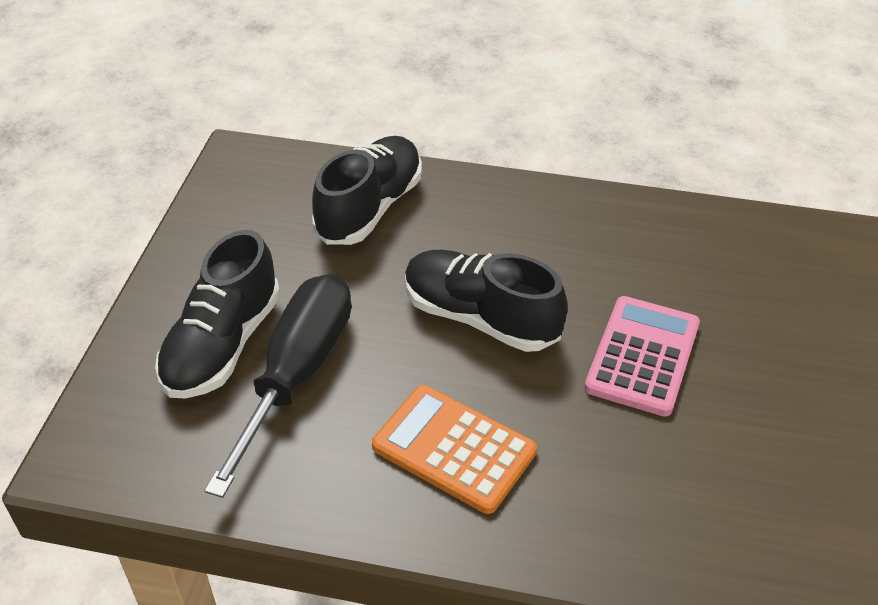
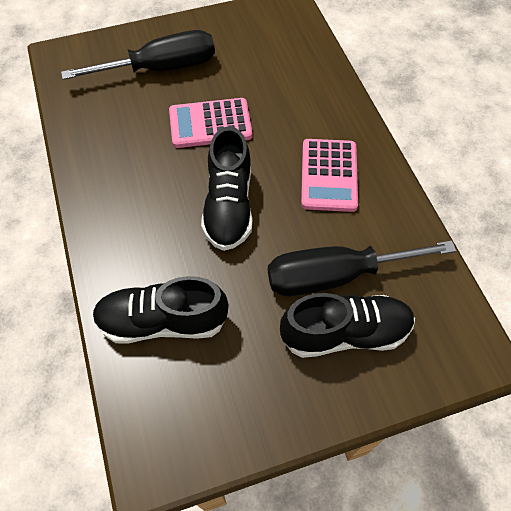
camera: 120 degrees left, 15 degrees up
orange calculator [372,385,537,514] -> pink calculator [301,139,358,212]
none -> black screwdriver [61,30,215,80]

